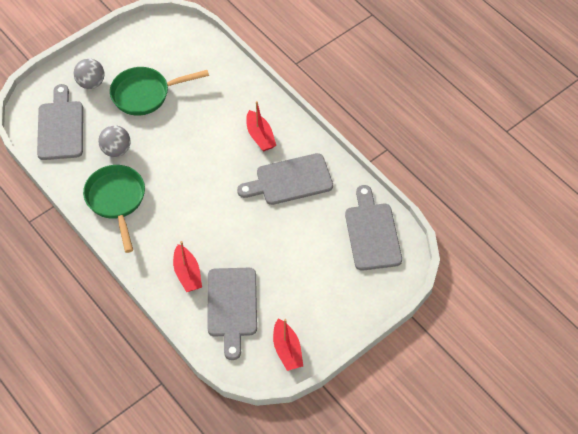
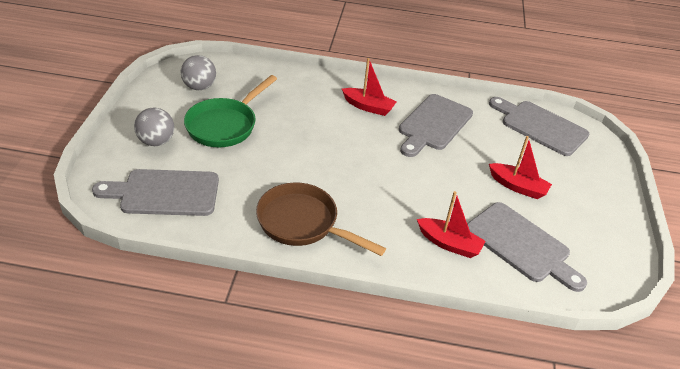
camera: 45 degrees left, 15 degrees down
grey cutting board [37,84,83,160] -> grey cutting board turned 45 degrees counterclockwise [92,169,219,216]
green pan [83,165,145,253] -> brown pan [256,182,386,256]
grey ball [98,125,131,157] -> grey ball moved to [181,55,216,90]
red boat [273,318,303,371] -> red boat moved to [489,136,552,199]

